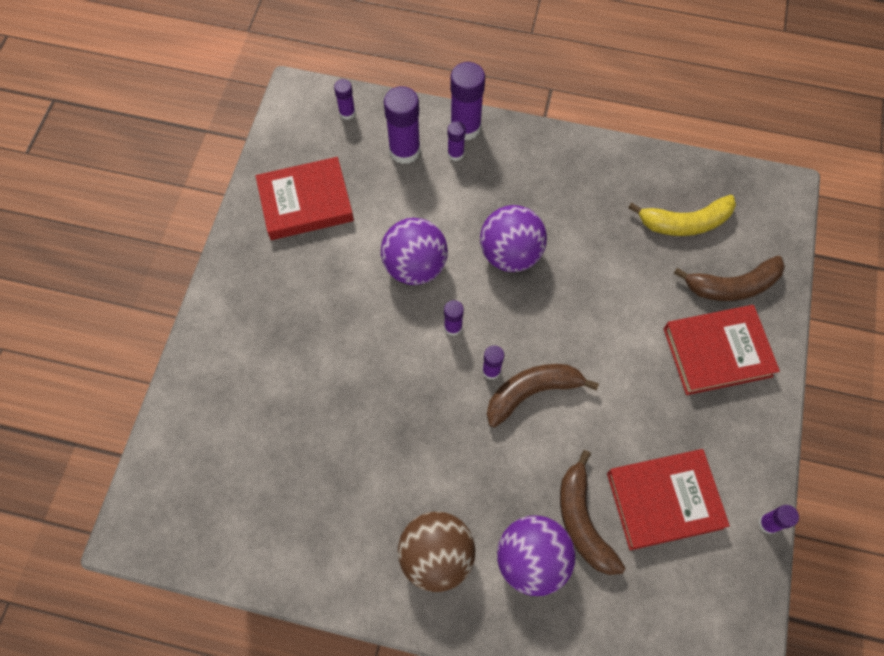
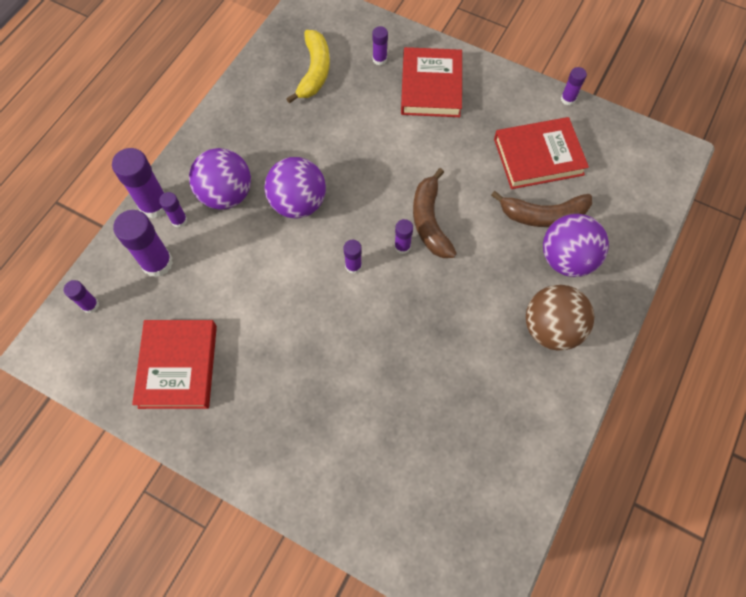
camera: 75 degrees left, 0 degrees up
purple ball [381,218,448,285] -> purple ball moved to [189,148,251,210]
red book [607,449,730,550] -> red book turned 75 degrees clockwise [494,117,589,189]
brown banana [674,256,785,301] -> purple glue stick [372,26,388,65]

